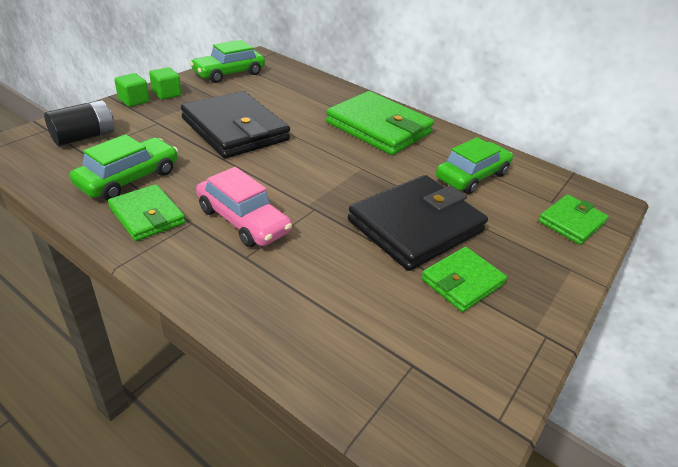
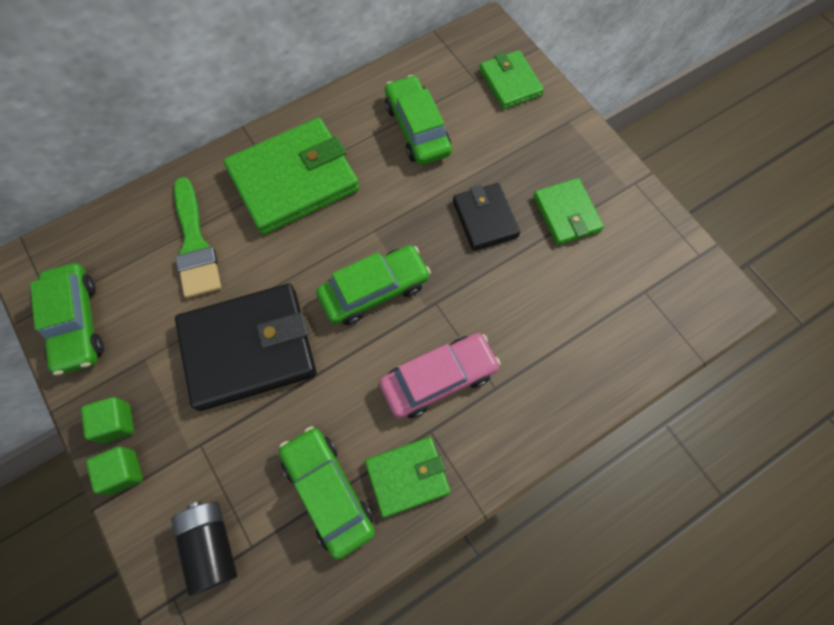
camera: 65 degrees left, 30 degrees up
black wallet [348,175,488,271] -> black wallet [453,183,520,251], size x0.55
none -> green brush [174,177,221,298]
none -> green car [316,245,431,325]

